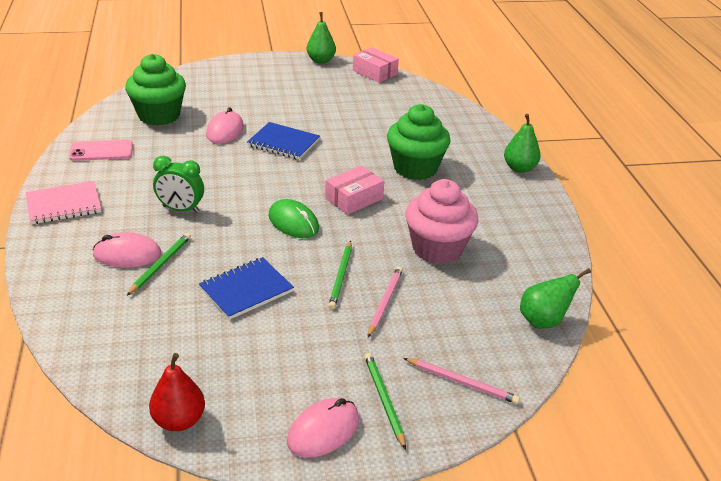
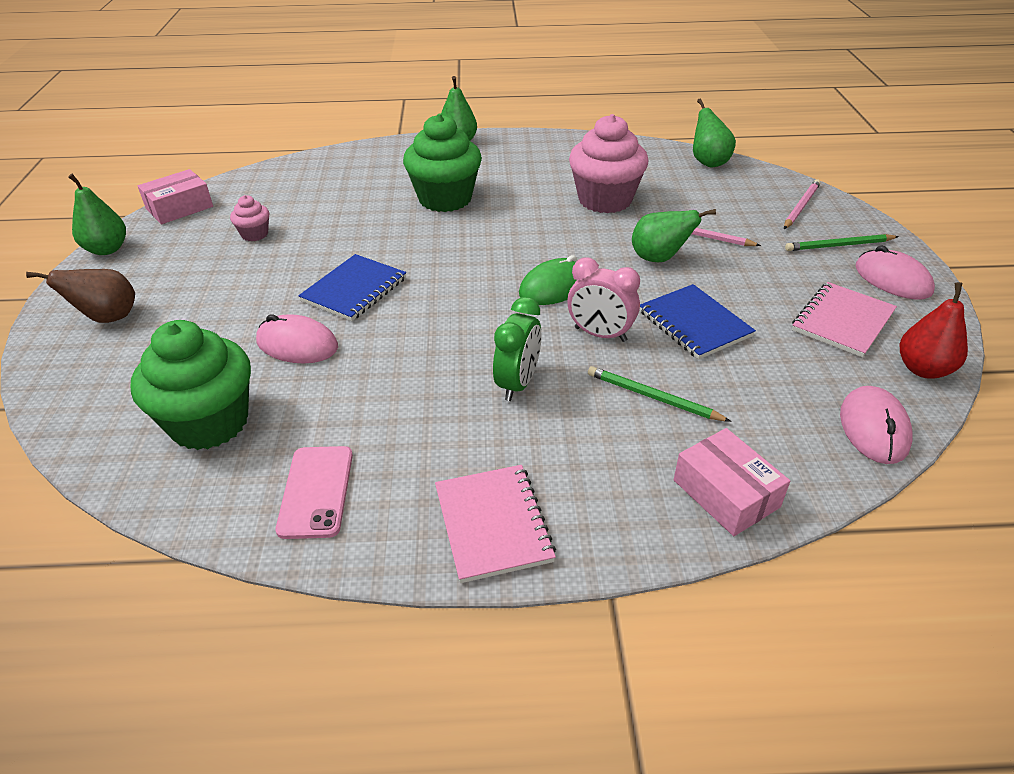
camera: 80 degrees left, 5 degrees up
pink mouse [93,232,161,268] -> pink mouse moved to [840,386,913,464]
pink box [325,165,384,215] -> pink box moved to [674,428,790,536]
green pencil [328,241,352,310] -> green pear [632,209,716,262]
none -> brown pear [26,269,135,323]
none -> pink cupcake [230,195,269,241]
none -> pink clock [567,258,640,342]
none -> pink notebook [792,282,897,358]

